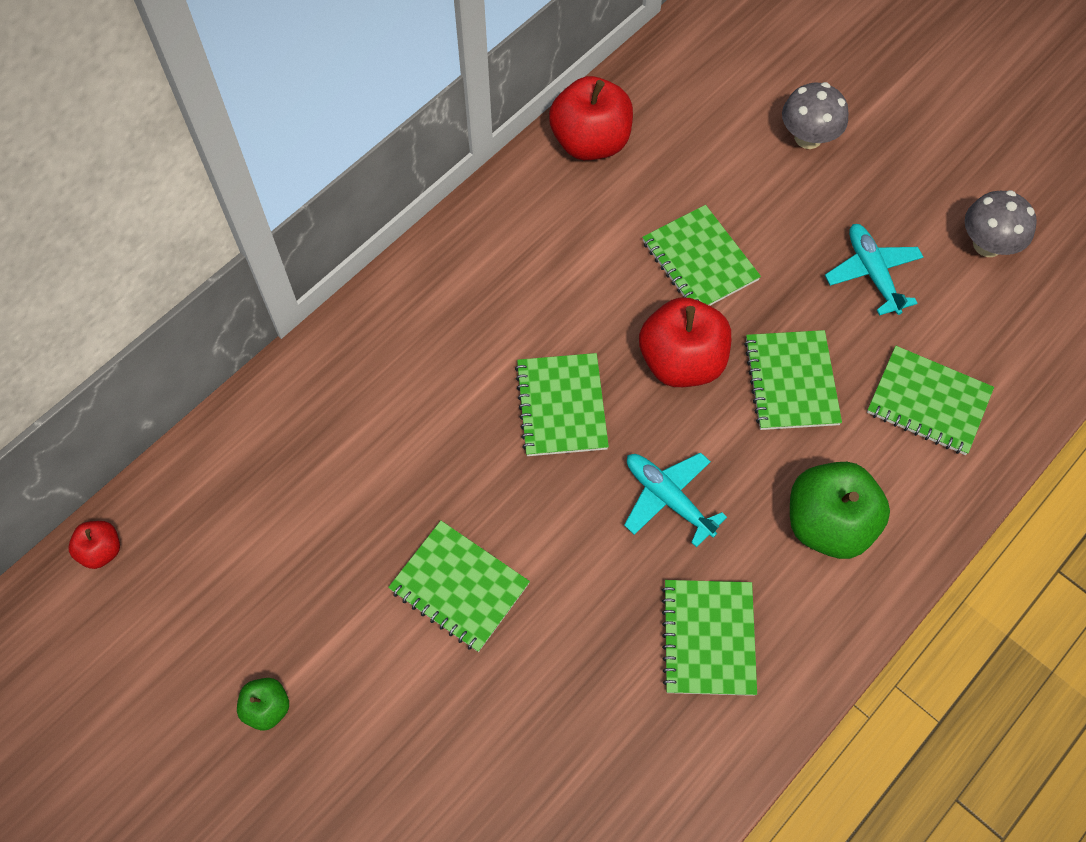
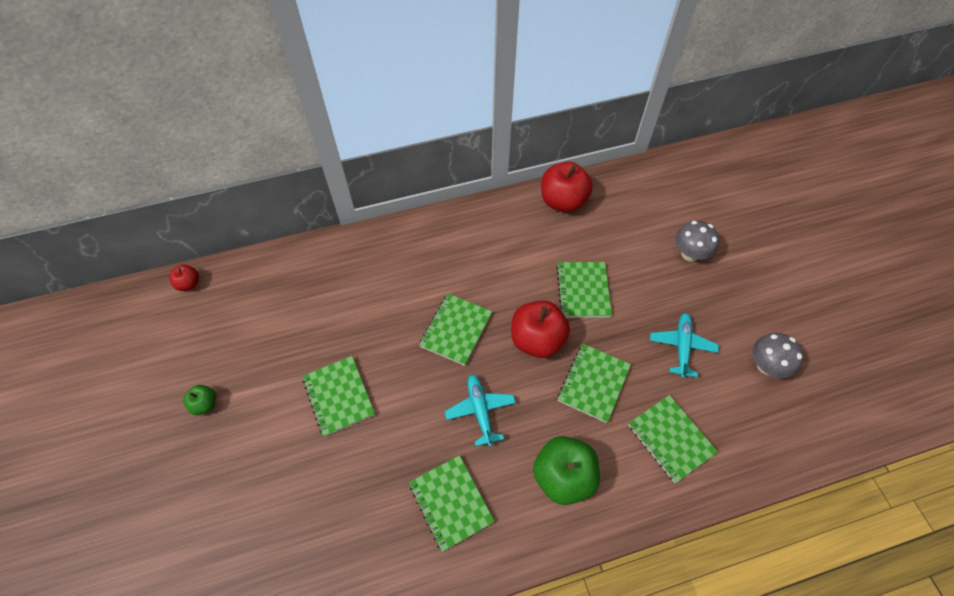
camera: 30 degrees right, 5 degrees down
green notebook [662,580,757,696] -> green notebook turned 60 degrees counterclockwise [409,455,495,552]

